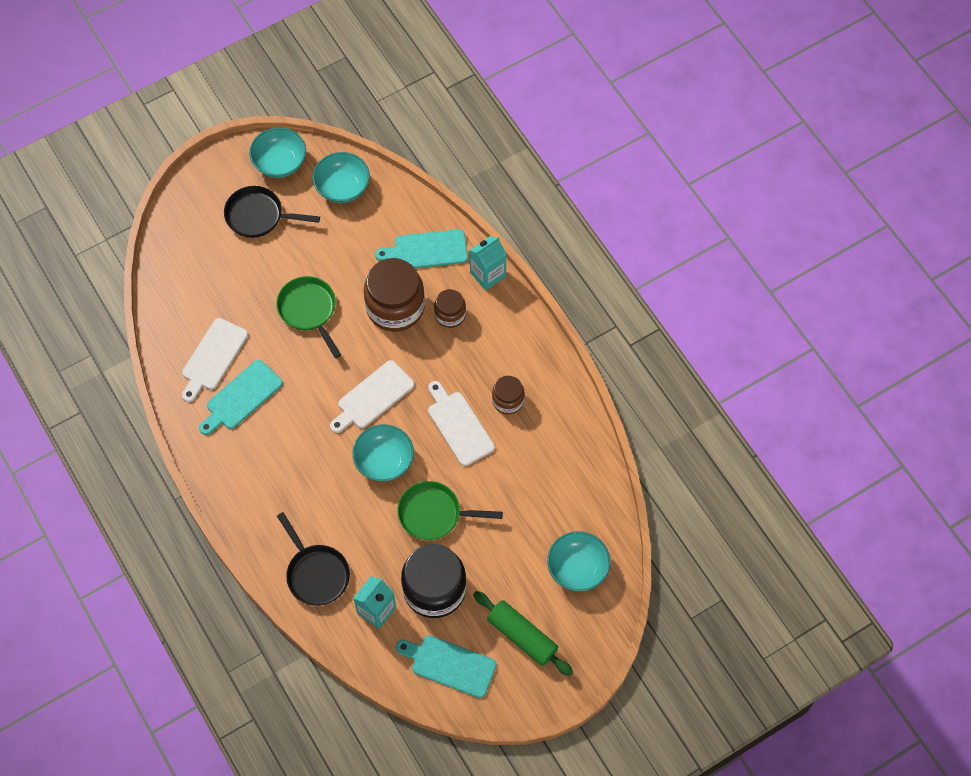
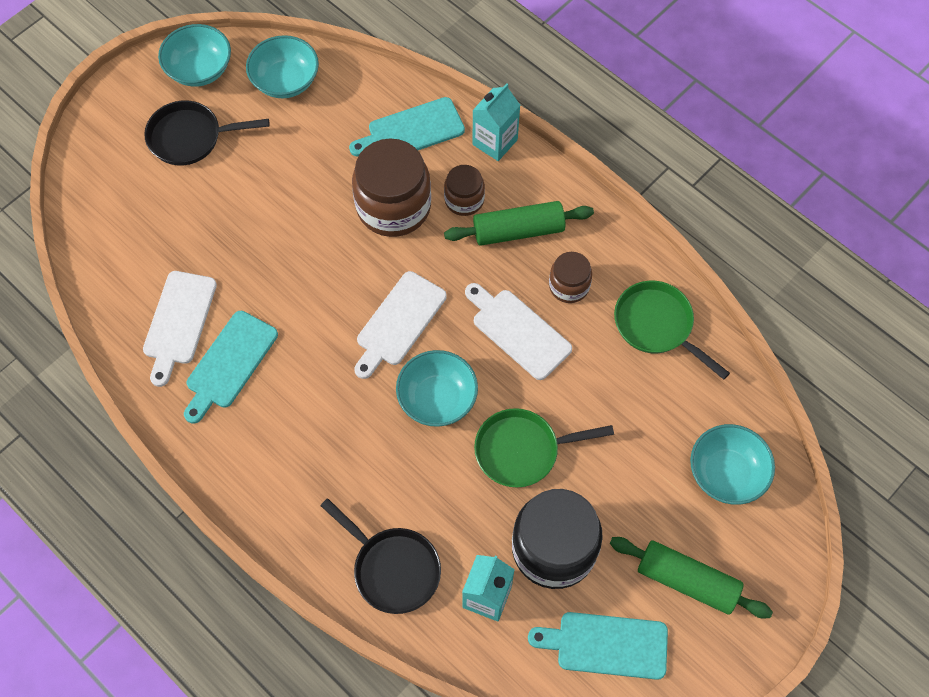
camera: 15 degrees left, 0 degrees up
green pan [276,276,341,358] -> green pan moved to [614,281,730,380]
none -> green rolling pin [444,201,594,246]

